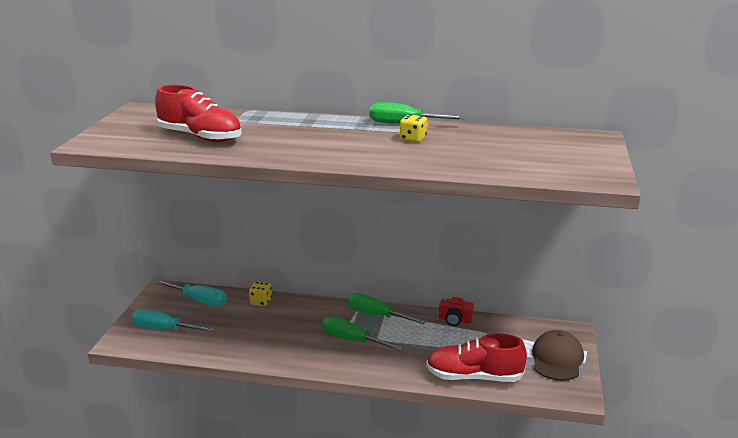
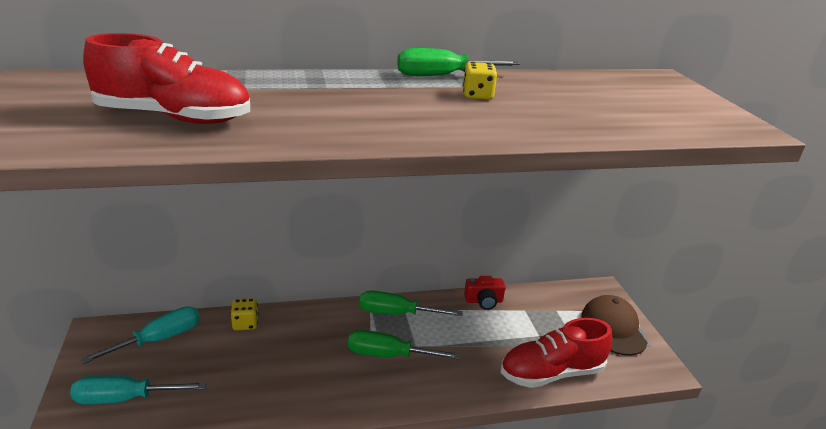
camera: 25 degrees left, 5 degrees up
turquoise screwdriver [156,280,227,306] -> turquoise screwdriver turned 45 degrees counterclockwise [80,306,200,364]

